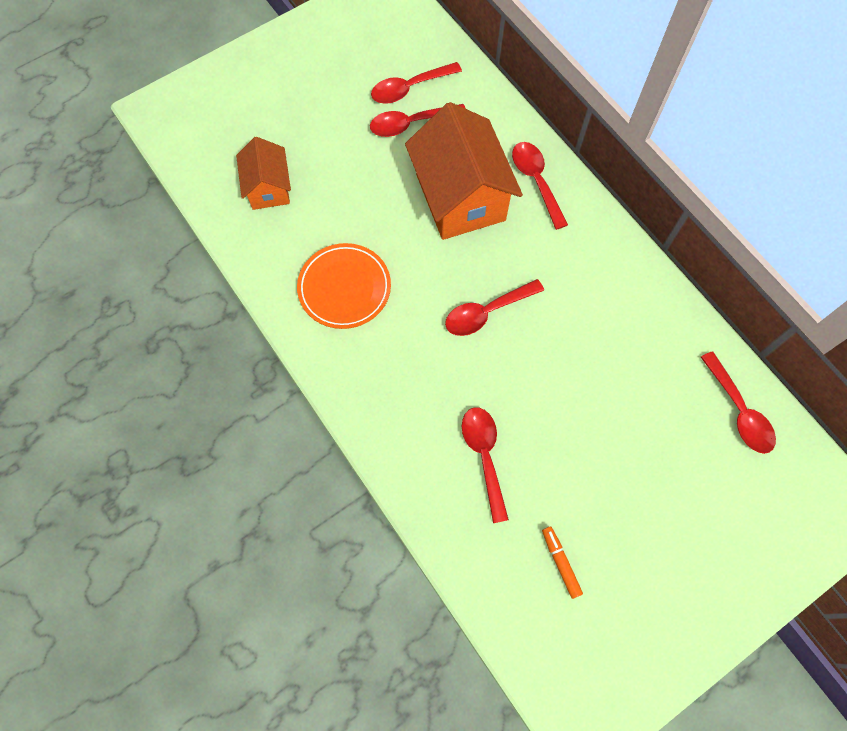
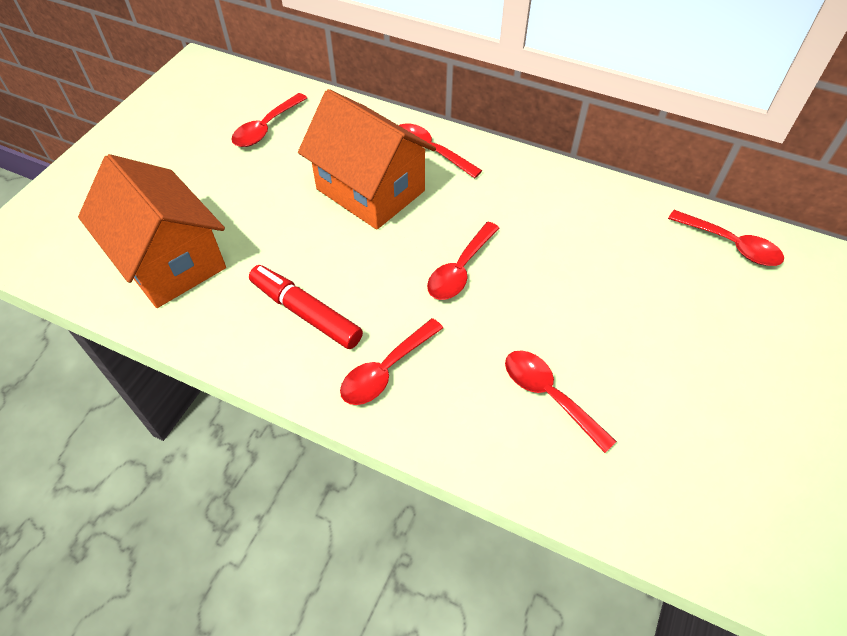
camera: 30 degrees left, 15 degrees down
orange house [236,137,291,210] -> orange house [78,154,226,308], size x1.80
orange plate [297,243,391,329] -> red marker [249,265,363,349]
red spoon [370,104,466,137] -> red spoon moved to [340,318,443,405]
orange marker [542,526,583,599] -> none

